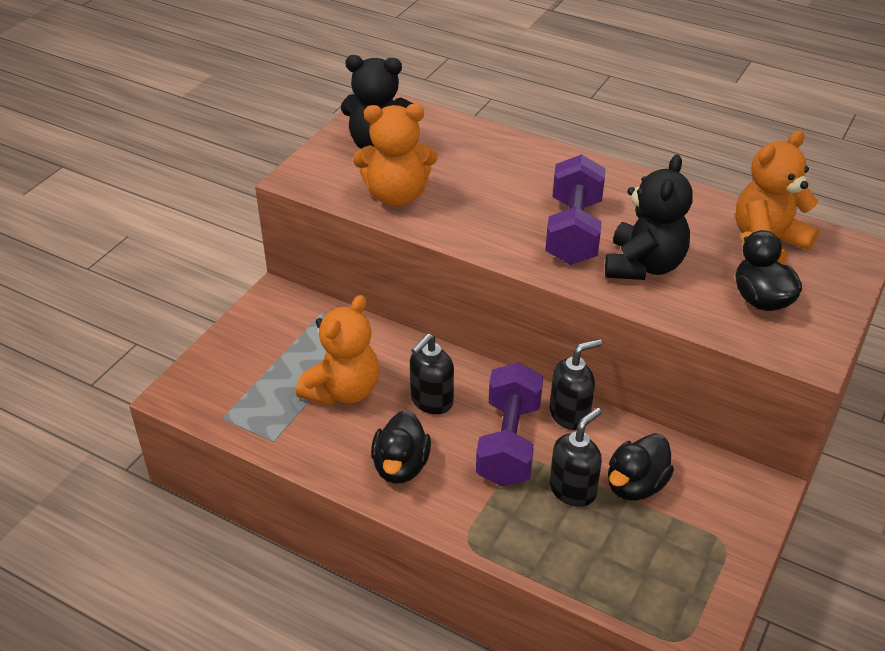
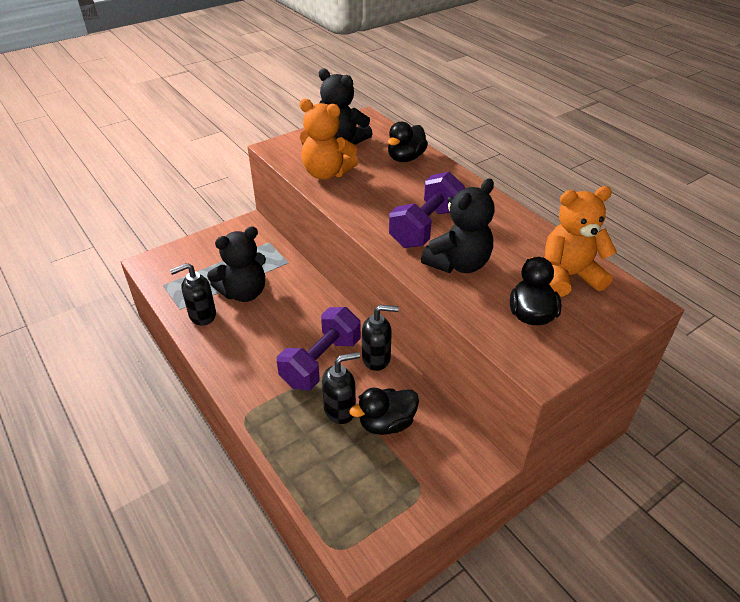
camera: 25 degrees right, 0 degrees up
orange teddy bear [296,295,379,406] -> black teddy bear [207,226,266,302]
black duck [371,410,431,484] -> black duck moved to [388,122,428,162]
black soap dispenser [410,333,454,414] -> black soap dispenser moved to [170,263,216,326]

